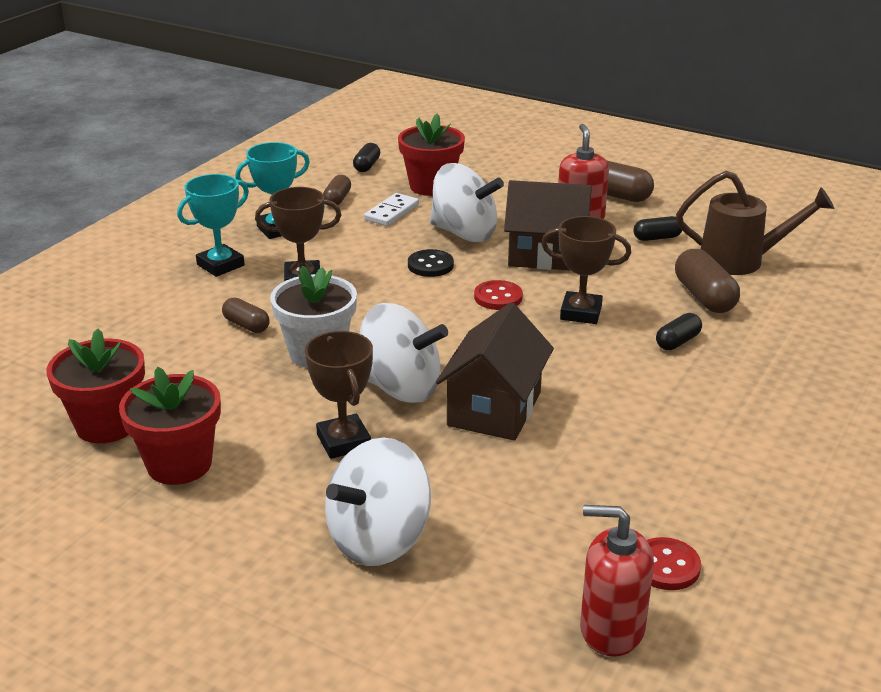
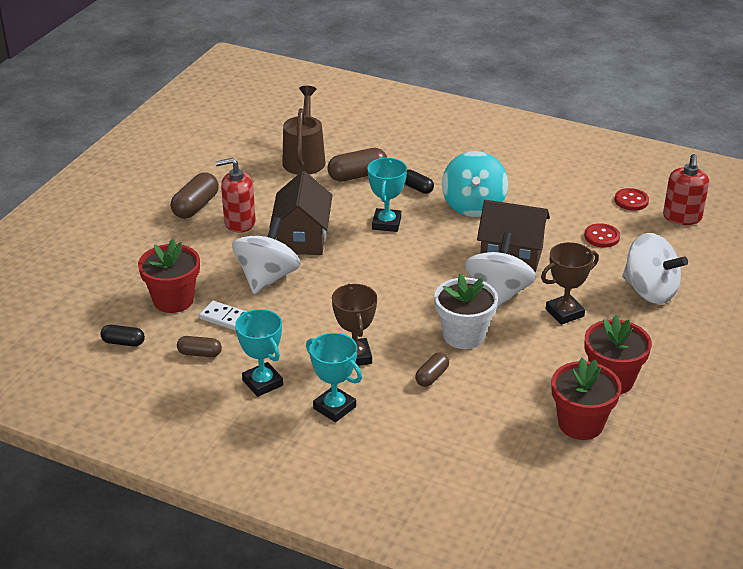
camera: 95 degrees left, 5 degrees up
black button [408,249,454,277] -> none
red button [474,280,523,310] -> red button moved to [584,223,620,248]
brown trophy [541,216,631,324] -> turquoise trophy [368,158,407,232]
black capsule [633,216,682,241] -> none
none -> turquoise spinning top [442,151,508,217]

